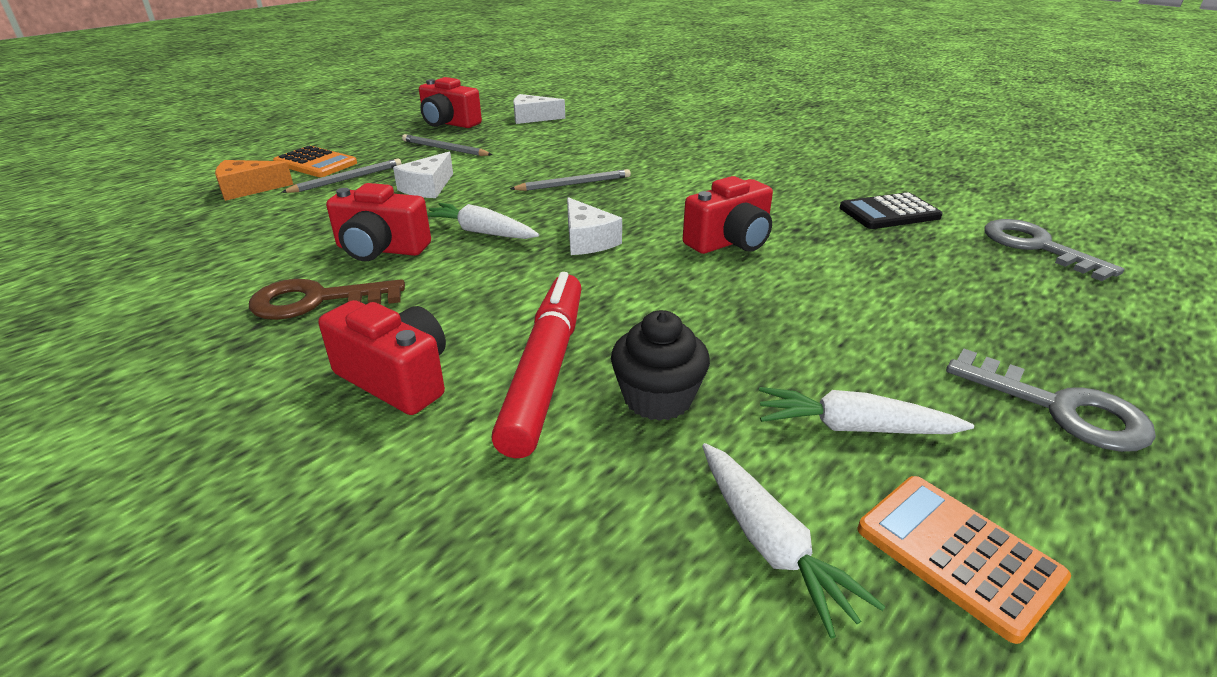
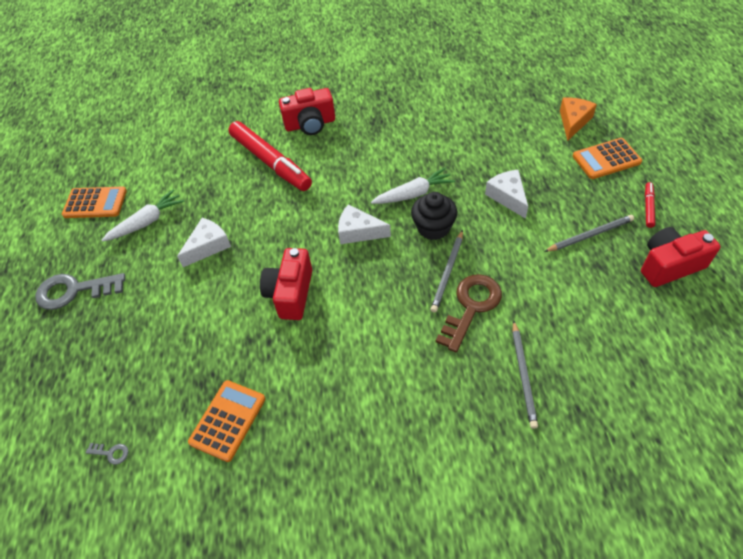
camera: 135 degrees right, 20 degrees up
brown key [249,279,405,320] -> brown key moved to [436,274,502,352]
grey pencil [281,159,401,193] -> grey pencil moved to [512,320,538,429]
red camera [326,183,431,261] -> none
white cheese [513,94,565,124] -> white cheese moved to [177,218,231,267]
black cupcake [611,310,710,421] -> black cupcake moved to [411,192,457,240]
white carrot [702,443,885,638] -> none
black calculator [840,192,943,229] -> orange calculator [188,380,265,462]
grey key [984,219,1124,281] -> grey key [86,443,129,465], size x0.42
none -> red marker [645,182,655,228]

